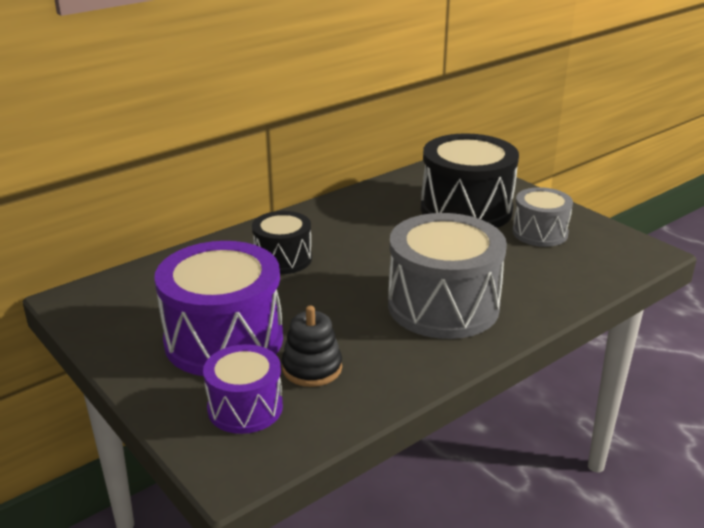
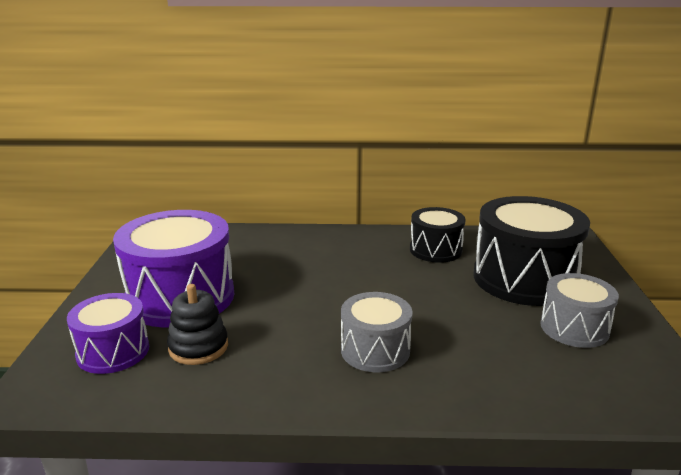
camera: 40 degrees right, 5 degrees down
black drum [252,211,312,274] -> black drum moved to [410,207,465,263]
grey drum [388,213,507,339] -> grey drum [341,292,413,372], size x0.57

